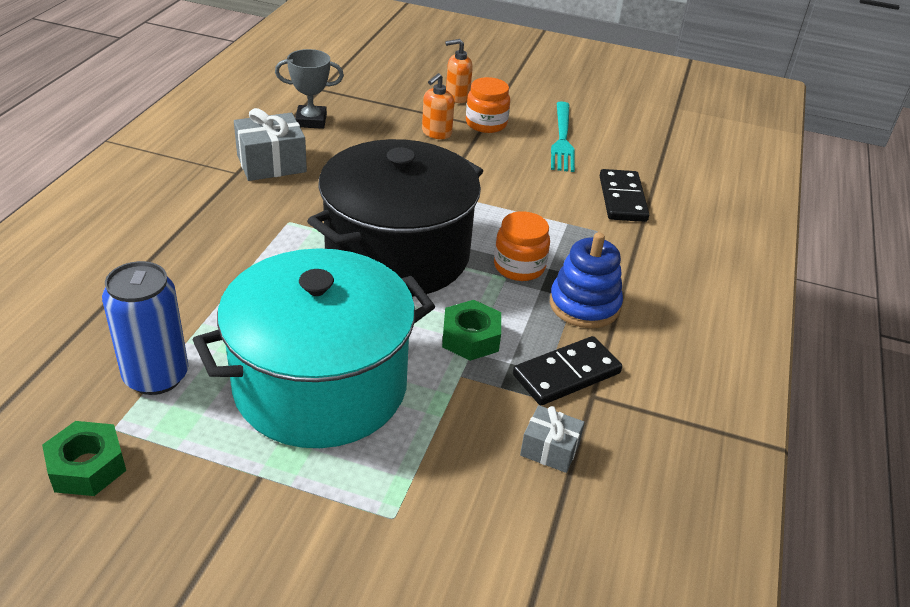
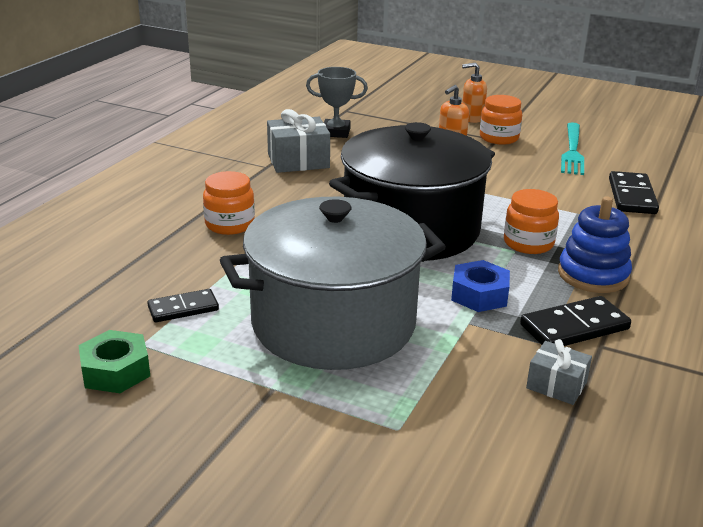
camera: 10 degrees right, 10 degrees down
blue can [102,261,188,395] -> black domino [147,289,219,322]
turquoise pot [193,248,435,448] -> grey pot [220,197,446,370]
green nut [442,300,501,361] -> blue nut [451,260,510,312]
none -> orange jar [203,171,255,235]

